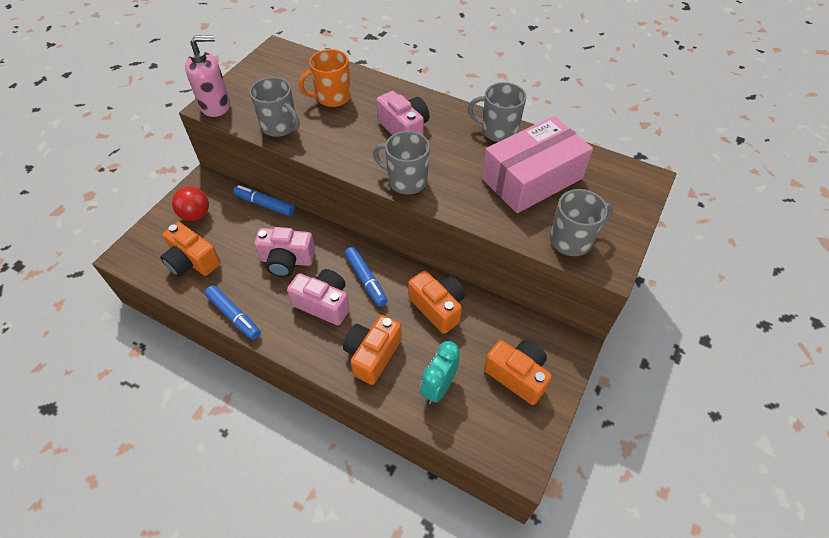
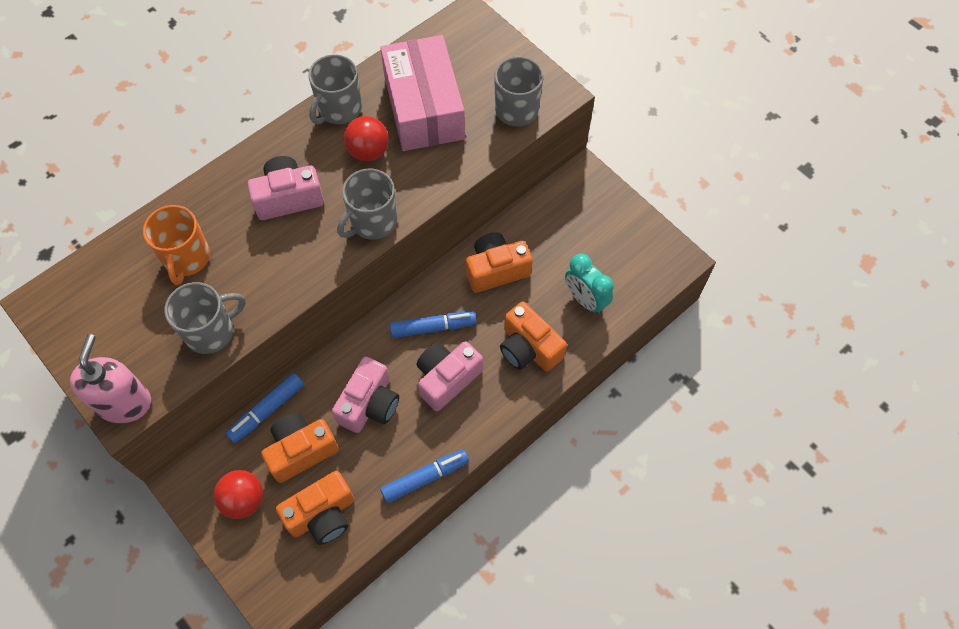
camera: 70 degrees left, 10 degrees up
orange camera [484,340,552,405] -> orange camera moved to [261,413,339,483]
none -> red ball [344,116,389,161]

